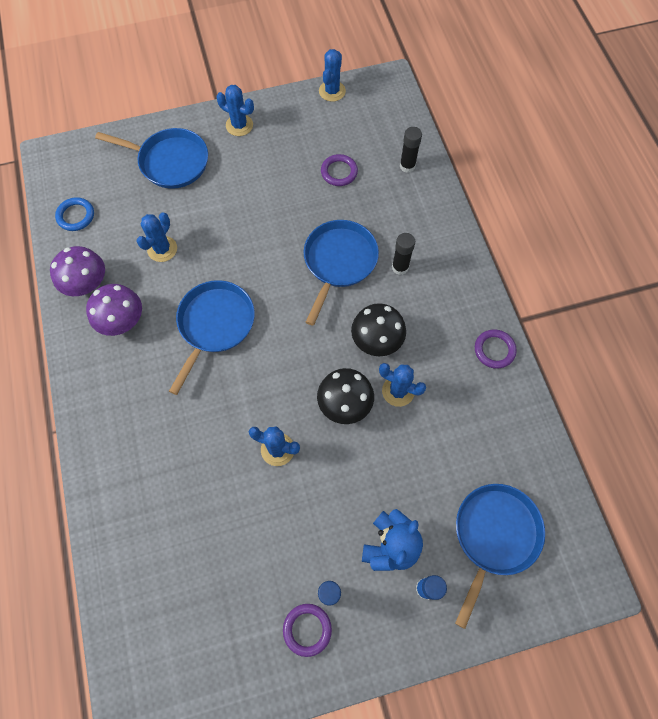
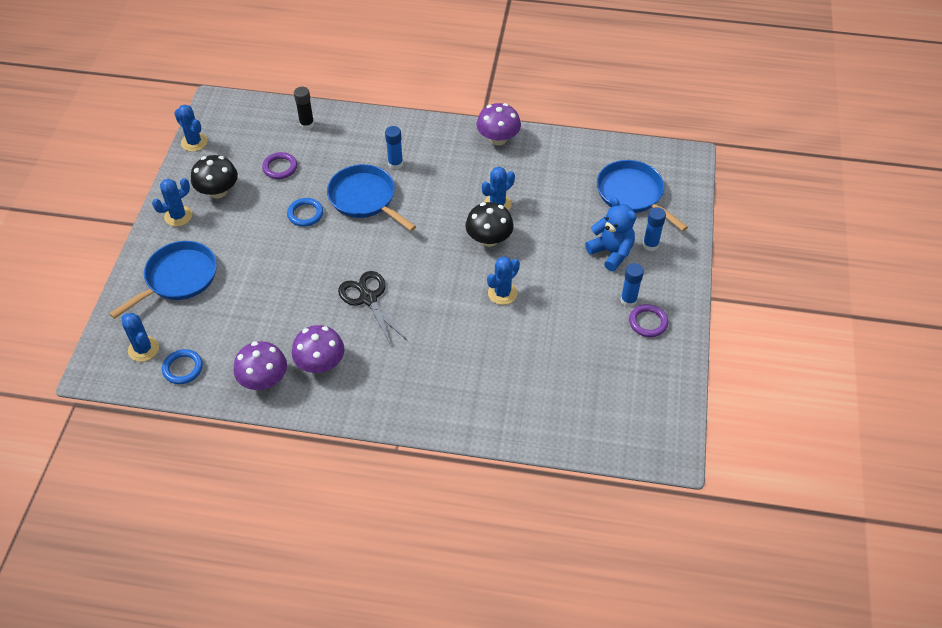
camera: 65 degrees left, 15 degrees down
blue cactus [137,212,177,262] -> blue cactus moved to [121,313,159,362]
blue pan [169,280,255,395] -> black scissors [338,271,407,347]
black mushroom [351,303,406,356] -> black mushroom moved to [191,155,238,199]
black glue stick [392,233,415,275] -> blue glue stick [385,126,403,169]
purple ring [475,329,517,369] -> purple mushroom [477,103,521,145]
none -> blue ring [287,198,323,227]

